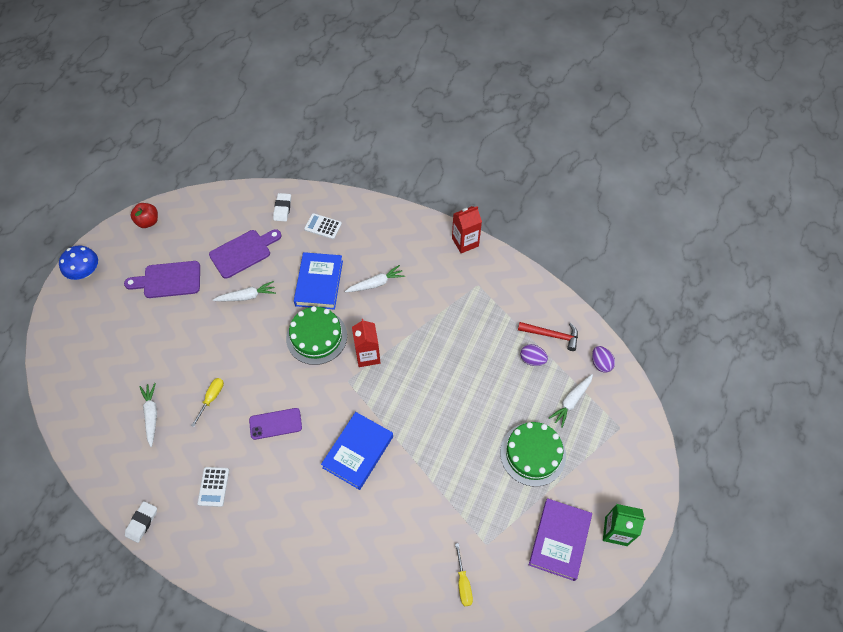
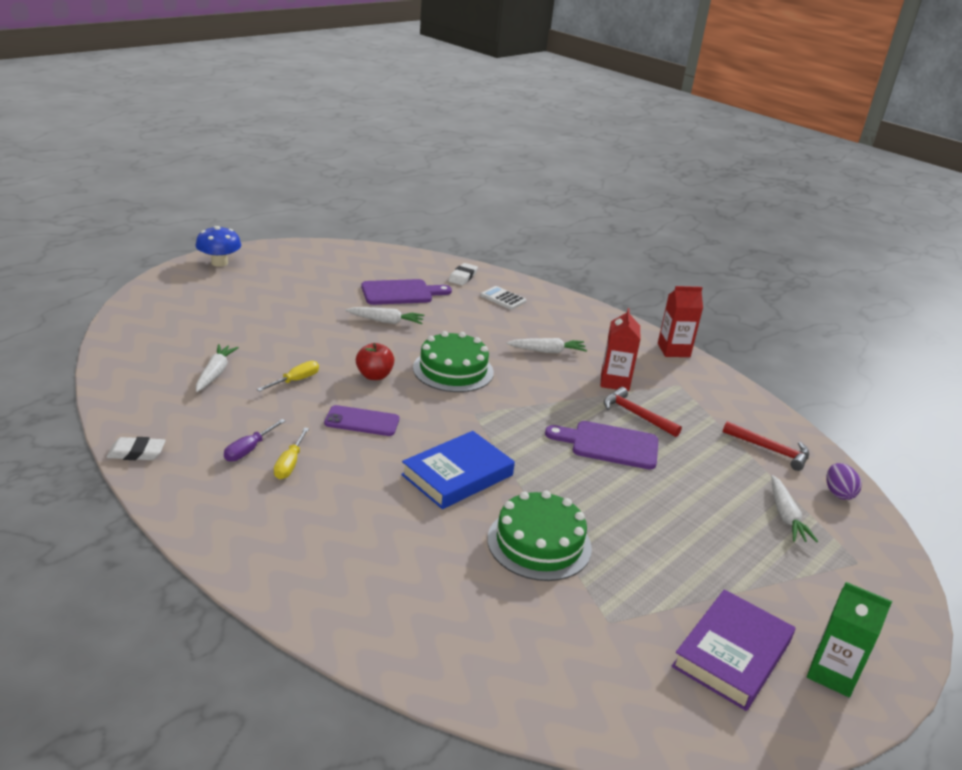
camera: 15 degrees right, 30 degrees down
purple cutting board [124,261,200,298] -> purple cutting board moved to [545,421,658,470]
white eraser [125,501,157,543] -> white eraser turned 45 degrees clockwise [107,437,166,460]
red apple [131,203,158,228] -> red apple moved to [356,343,394,380]
white calculator [197,467,229,507] -> purple screwdriver [224,419,286,462]
blue book [294,252,343,310] -> none
red carton [352,319,380,367] -> red carton moved to [601,308,641,391]
yellow screwdriver [455,543,473,606] -> yellow screwdriver moved to [274,427,309,479]
green cake [500,422,566,487] -> green cake moved to [487,490,592,581]
purple egg [520,344,548,366] -> none
white carrot [549,374,593,428] -> white carrot turned 60 degrees counterclockwise [771,475,818,542]
none -> red hammer [604,387,682,437]

